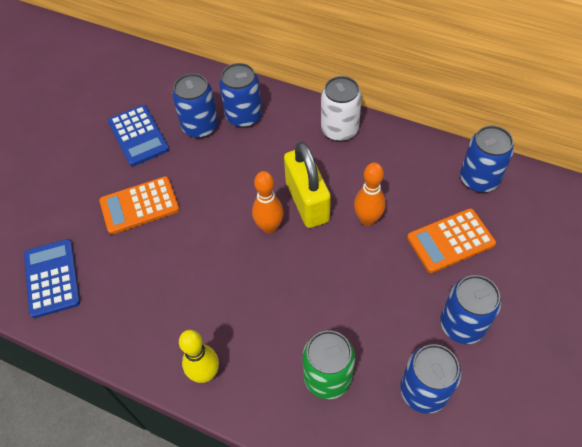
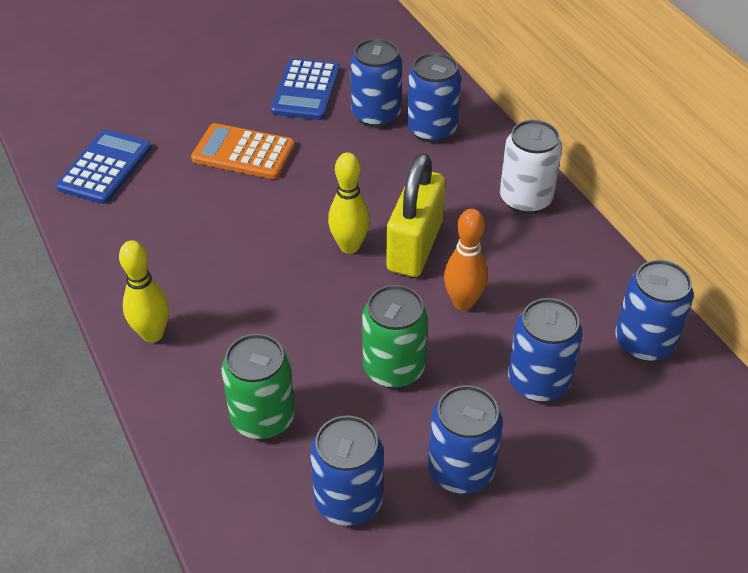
camera: 35 degrees right, 10 degrees down
orange bowling pin [252,171,284,234] -> yellow bowling pin [328,152,370,254]
orange calculator [407,208,496,273] -> blue can [508,298,582,402]
none -> green can [362,285,428,388]

